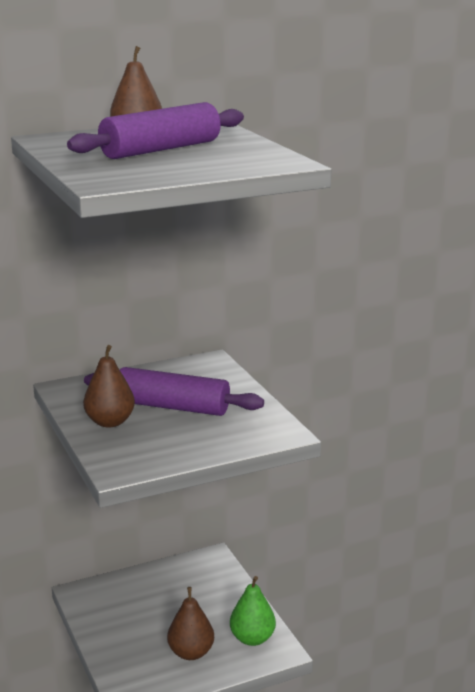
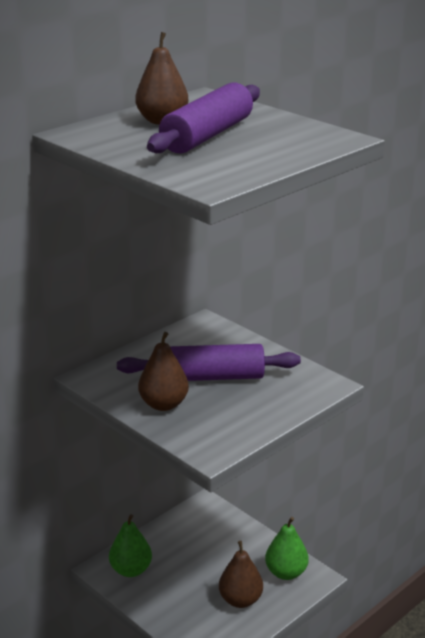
camera: 20 degrees left, 5 degrees up
none -> green pear [109,514,152,577]

